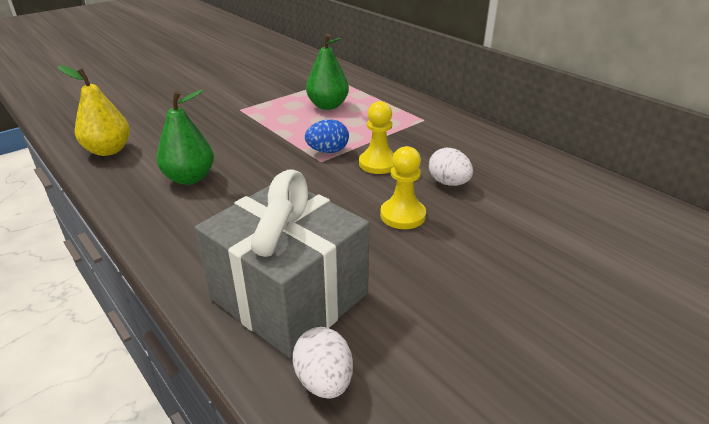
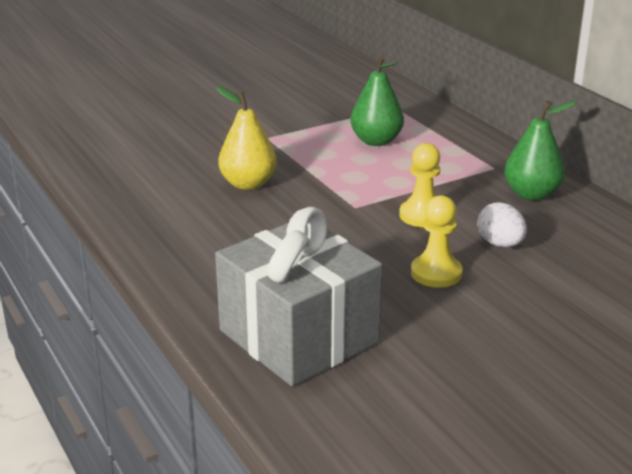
camera: 10 degrees right, 5 degrees down
yellow pear [58,66,130,156] -> yellow pear moved to [216,86,277,190]
green pear [156,90,214,185] -> green pear moved to [504,101,577,200]
white egg [293,327,353,398] -> none
blue egg [305,120,349,153] -> none

